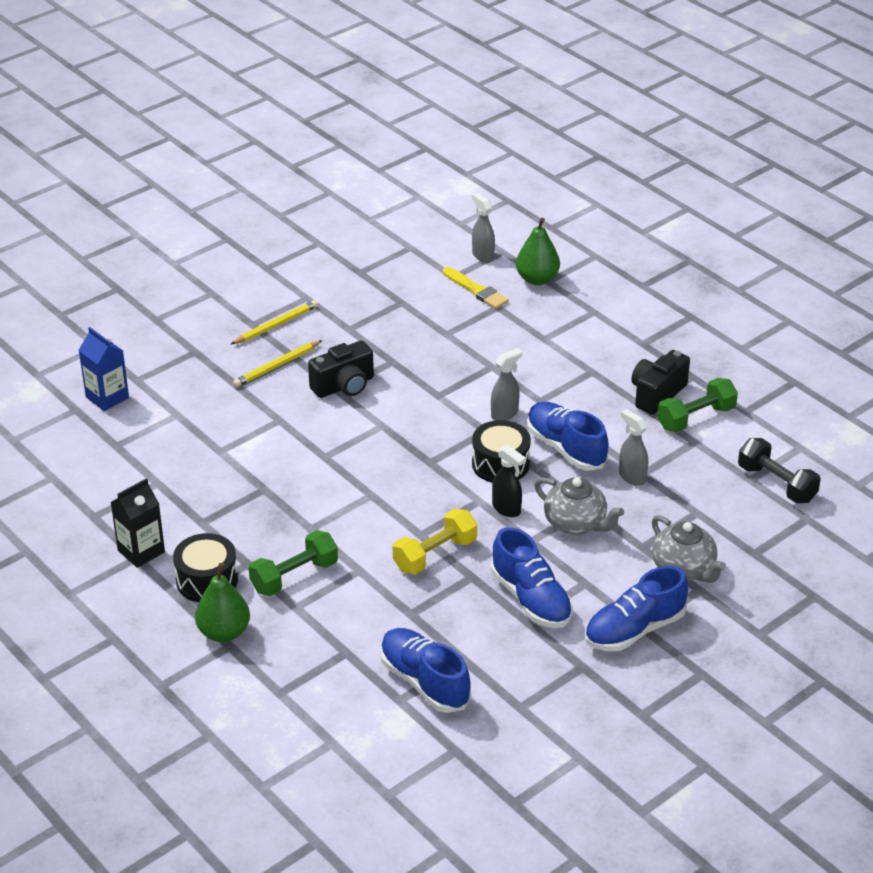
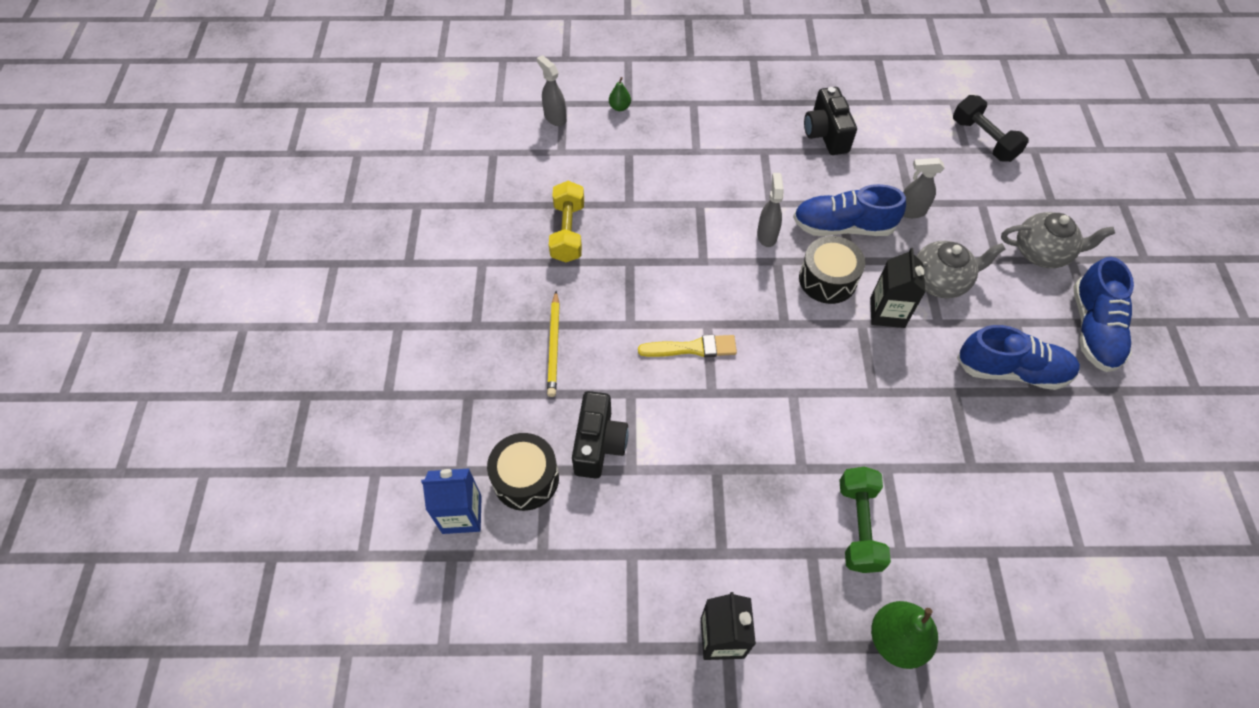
camera: 50 degrees left, 20 degrees up
black drum [173,533,238,602] -> black drum moved to [487,433,559,511]
yellow pencil [231,300,318,344] -> none
black camera [308,340,374,398] -> black camera moved to [572,391,629,479]
blue shoe [380,628,471,713] -> none
yellow dumbbell [393,509,477,574] -> yellow dumbbell moved to [549,181,584,262]
yellow brush [443,267,509,309] -> yellow brush moved to [638,335,737,357]
grey spray bottle [472,193,495,263] -> grey spray bottle turned 45 degrees clockwise [537,55,566,126]
black spray bottle [492,445,526,517] -> black carton [870,248,925,328]
green pear [516,217,560,285] -> green pear [609,77,631,111], size x0.52
green dumbbell [657,378,738,432] -> none
black dumbbell [738,438,821,503] -> black dumbbell turned 60 degrees clockwise [953,95,1029,162]

